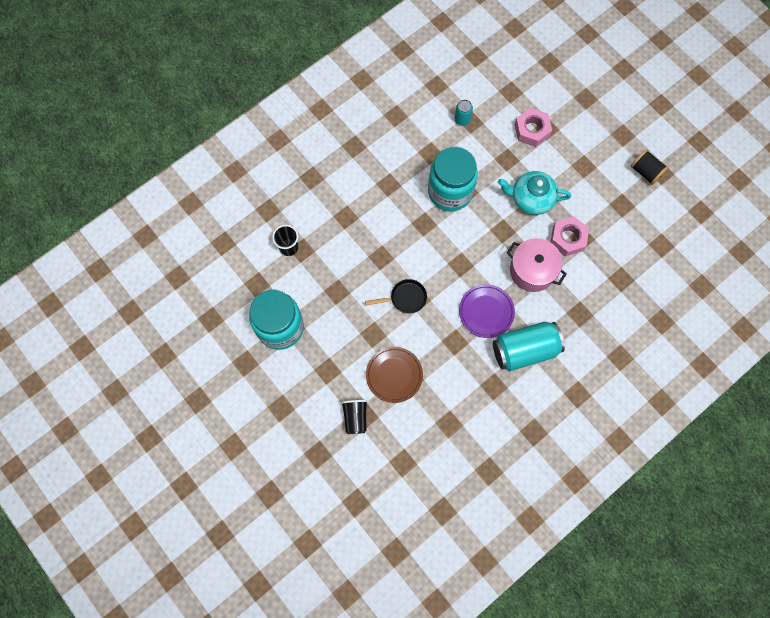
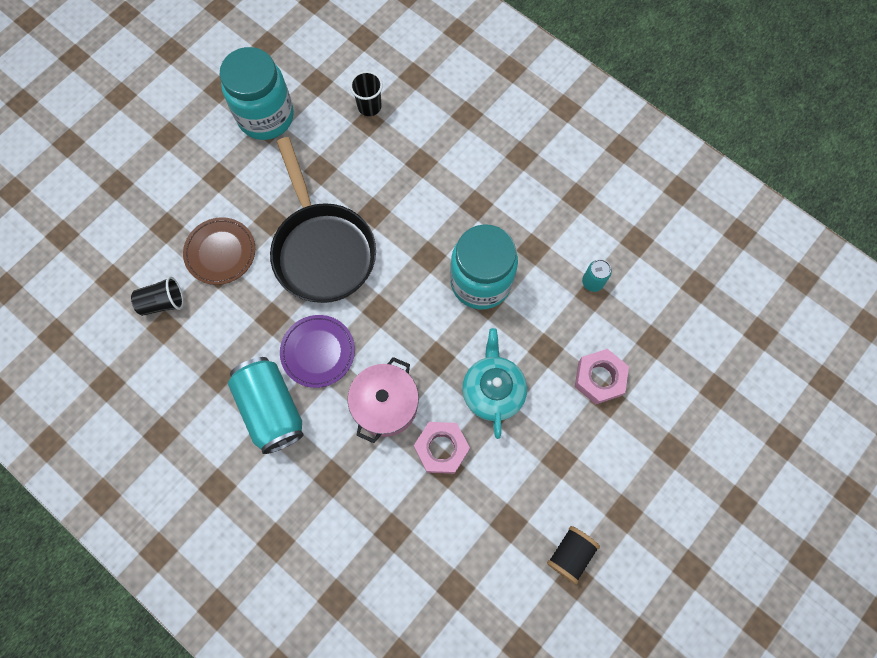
camera: 80 degrees right, 0 degrees up
black cup [341,400,368,434] -> black cup moved to [131,276,184,316]
black pan [365,279,427,314] -> black pan [270,137,376,303], size x2.24

